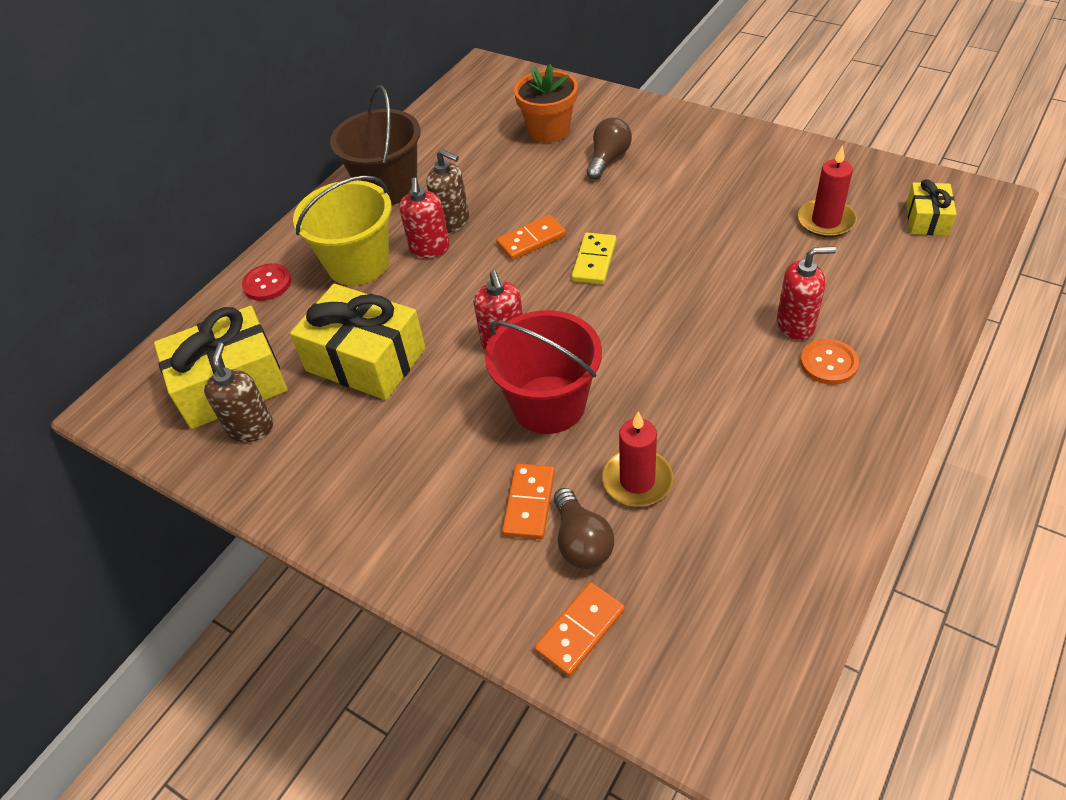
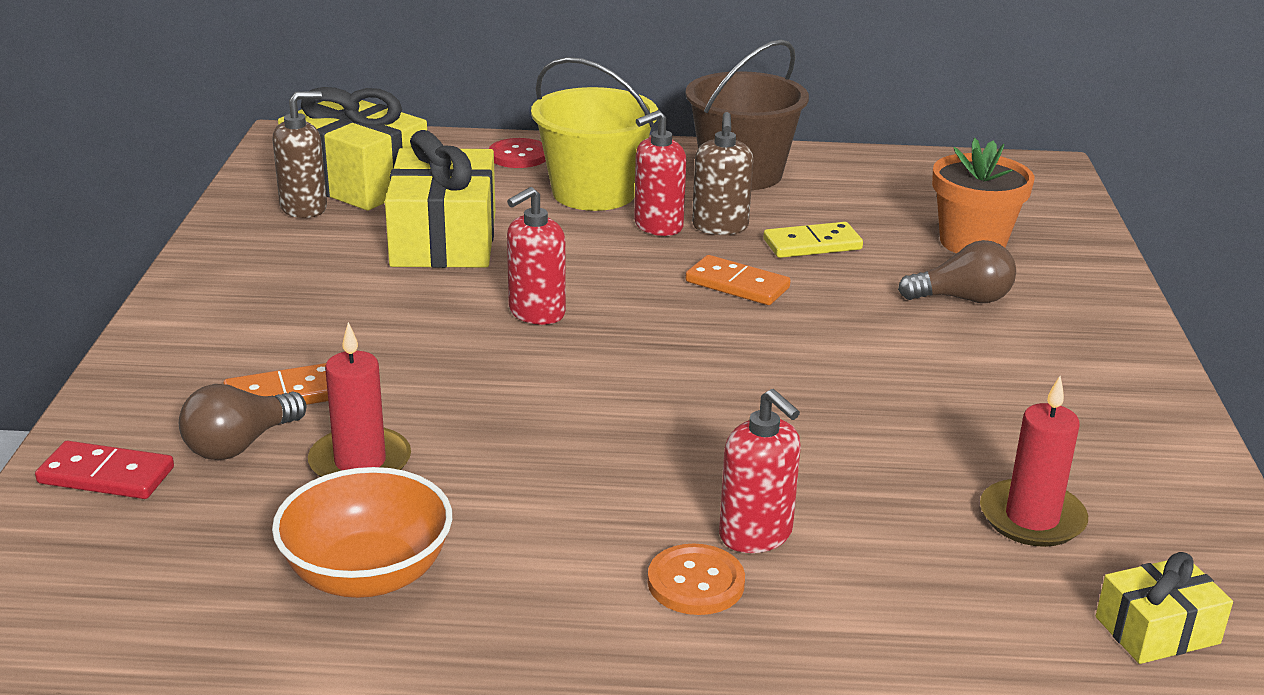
camera: 55 degrees right, 20 degrees down
red bucket [485,310,602,434] -> none
orange domino [534,582,625,677] -> red domino [35,441,174,499]
yellow domino [572,233,616,284] -> yellow domino moved to [763,222,863,258]
none -> orange bowl [272,467,452,598]

